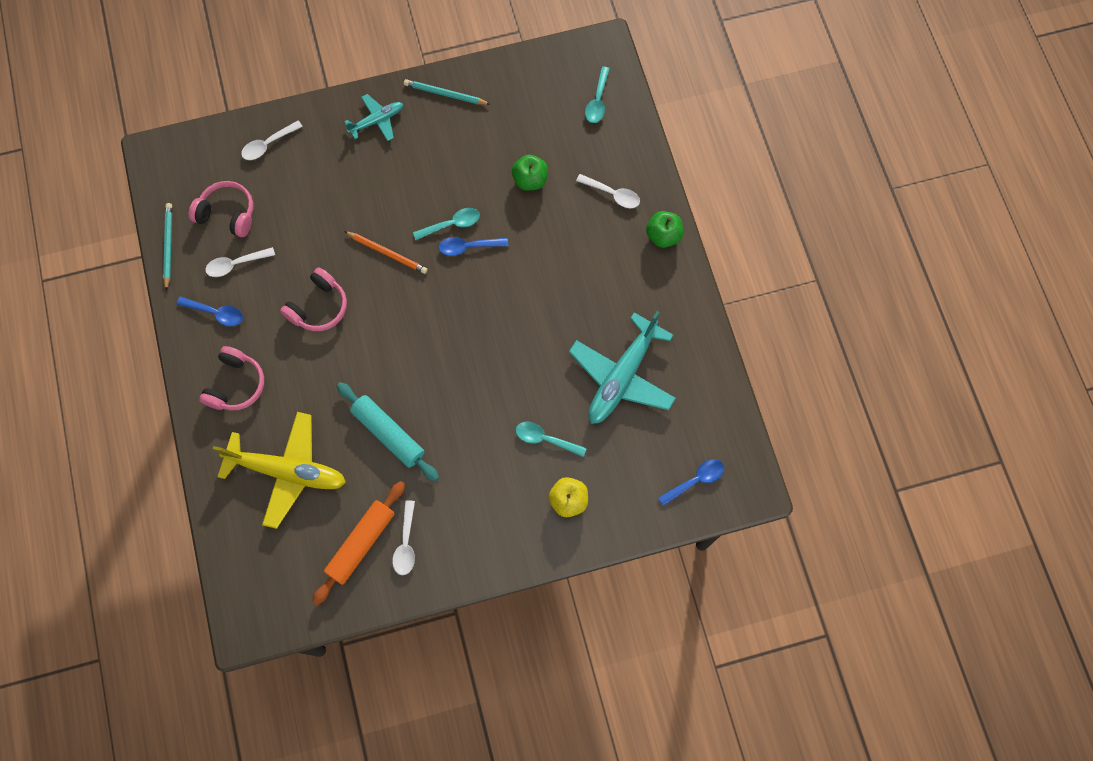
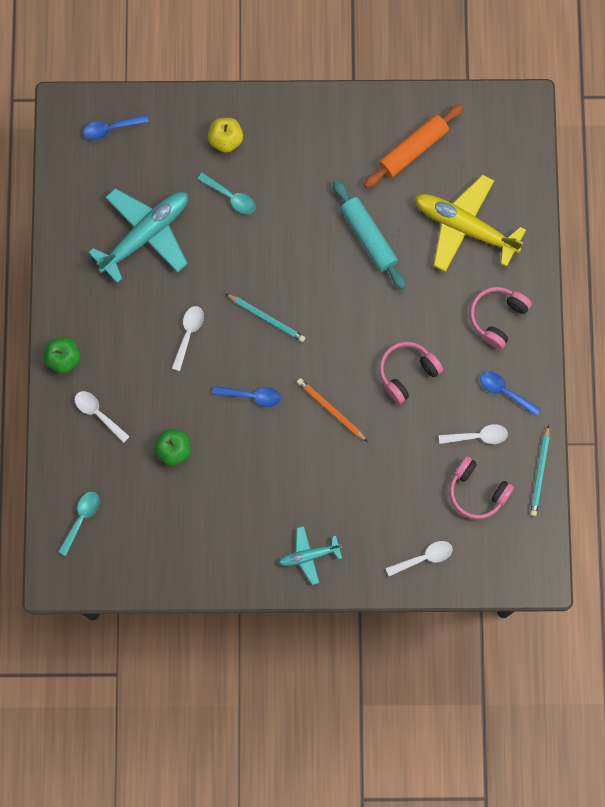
camera: 165 degrees left, 5 degrees up
white spoon [392,500,415,575] -> white spoon moved to [171,306,204,371]
turquoise pencil [404,79,490,105] -> turquoise pencil moved to [225,293,306,342]
turquoise spoon [413,208,480,240] -> none

